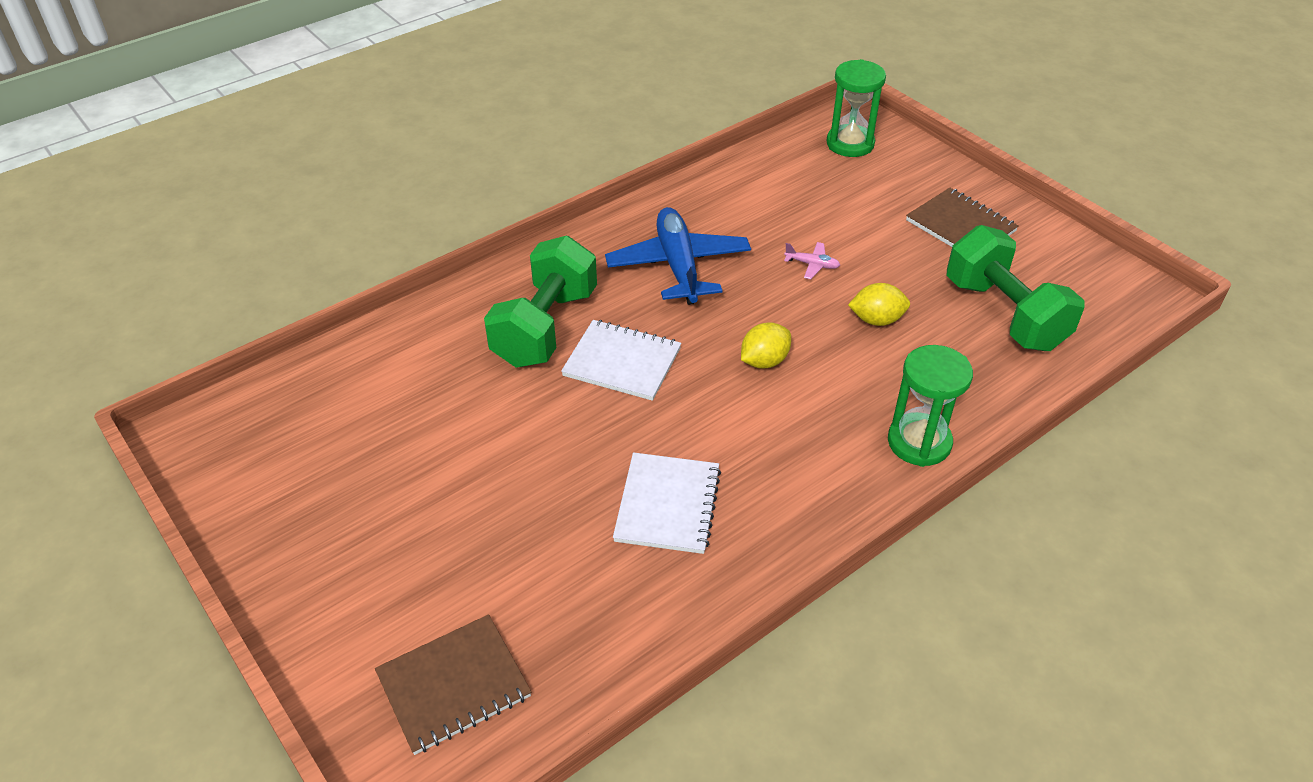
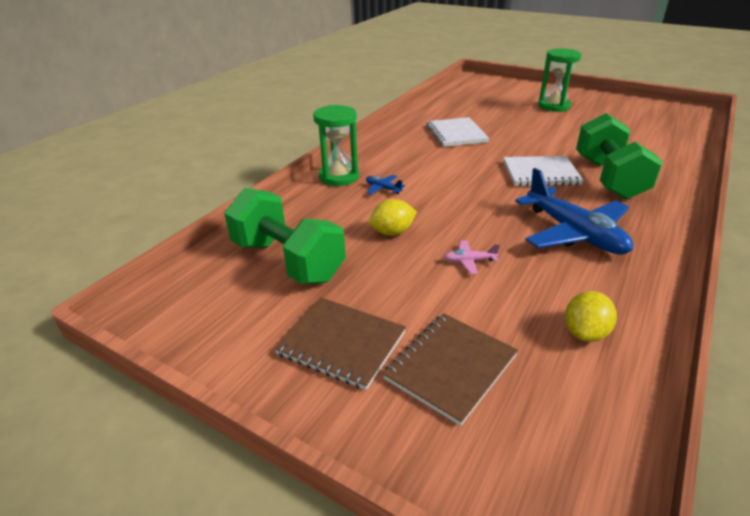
camera: 160 degrees right, 10 degrees down
brown notebook [375,614,531,755] -> brown notebook moved to [383,313,518,426]
yellow lemon [741,322,791,369] -> yellow lemon moved to [565,291,617,342]
green hourglass [826,59,886,157] -> green hourglass moved to [538,48,581,112]
none -> blue plane [366,175,405,195]

